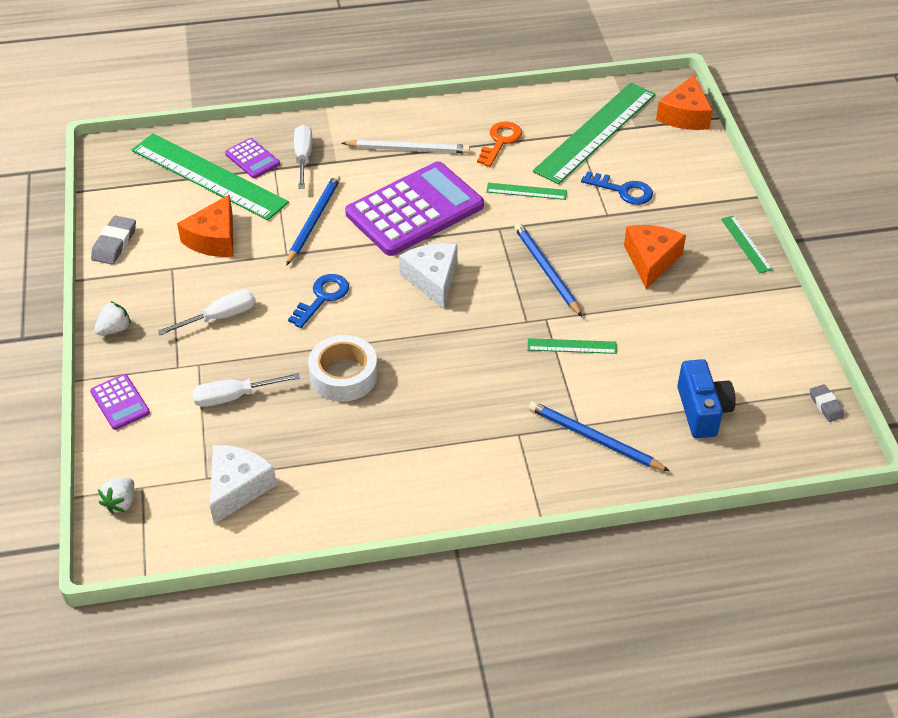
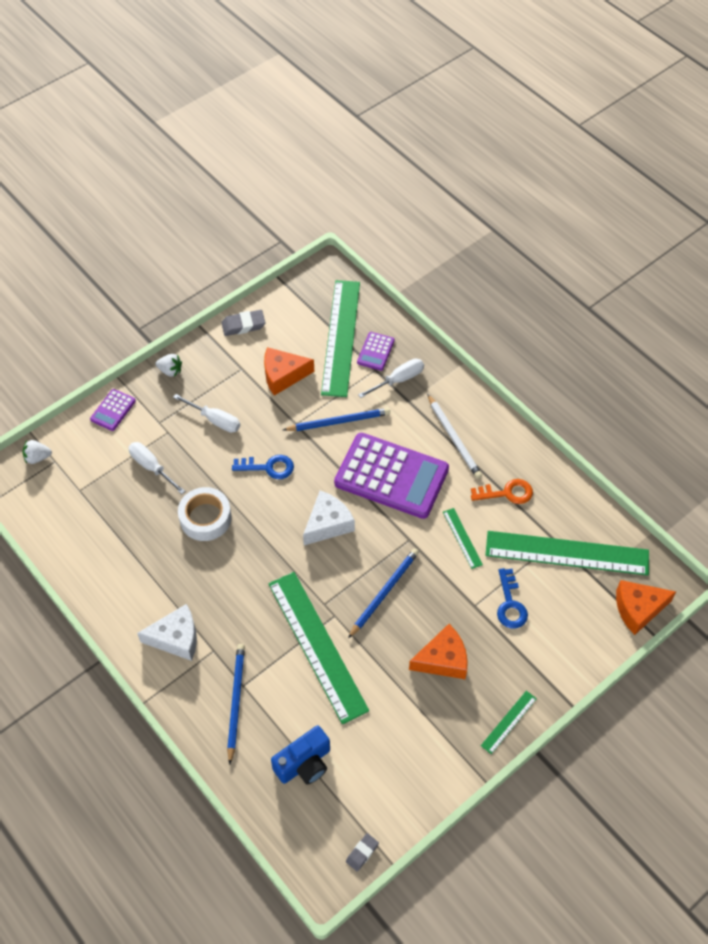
camera: 60 degrees right, 10 degrees up
white cheese [210,445,277,524] -> white cheese moved to [137,604,197,661]
green ruler [528,338,617,354] -> green ruler [268,572,369,724], size x2.30

